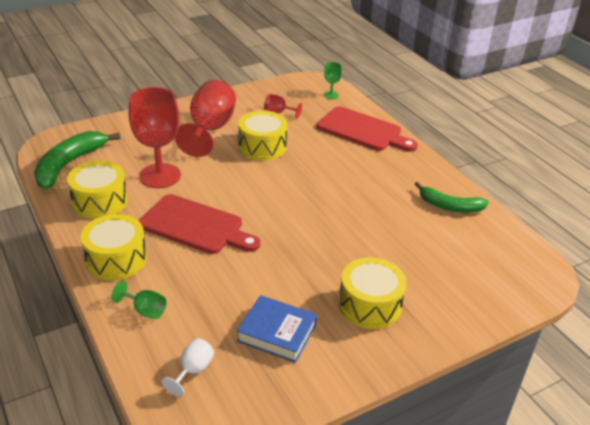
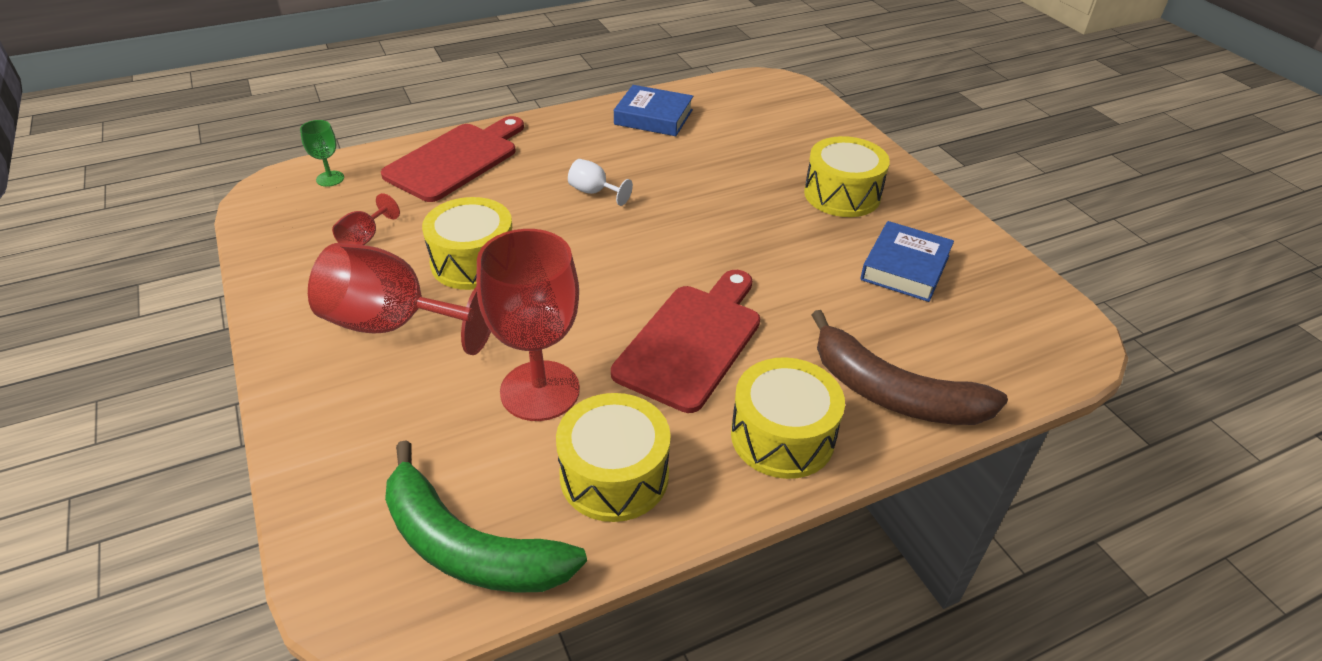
camera: 85 degrees left, 5 degrees up
green goblet [112,281,167,319] -> brown banana [812,310,1008,425]
white goblet [162,338,214,396] -> white goblet moved to [568,159,633,206]
green banana [415,182,489,212] -> blue book [614,85,693,136]

